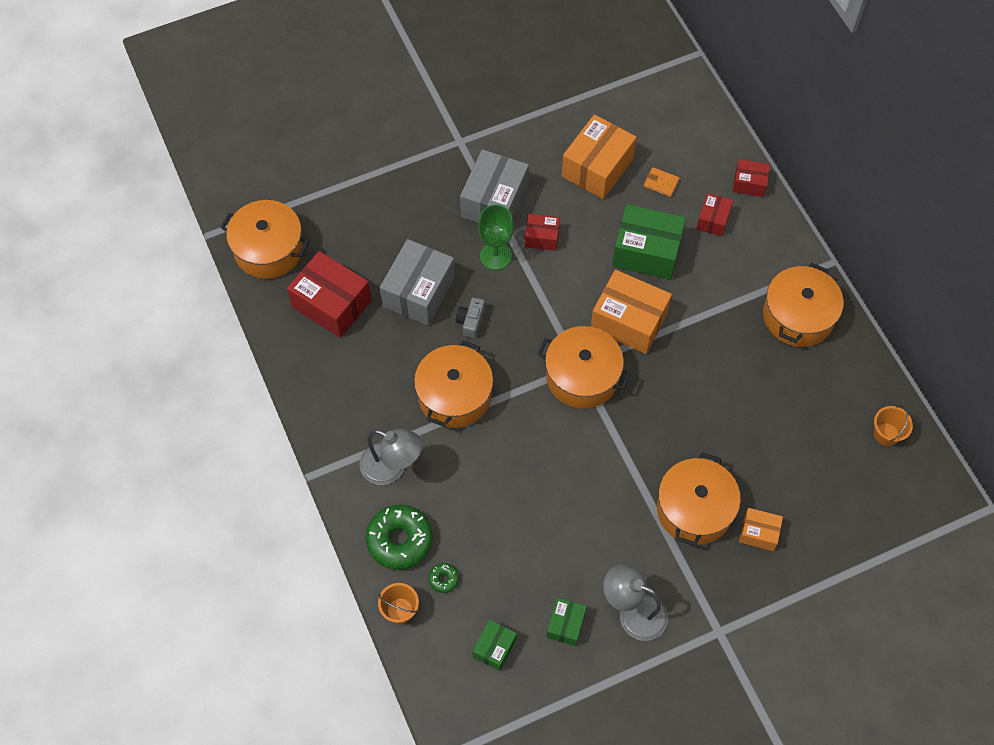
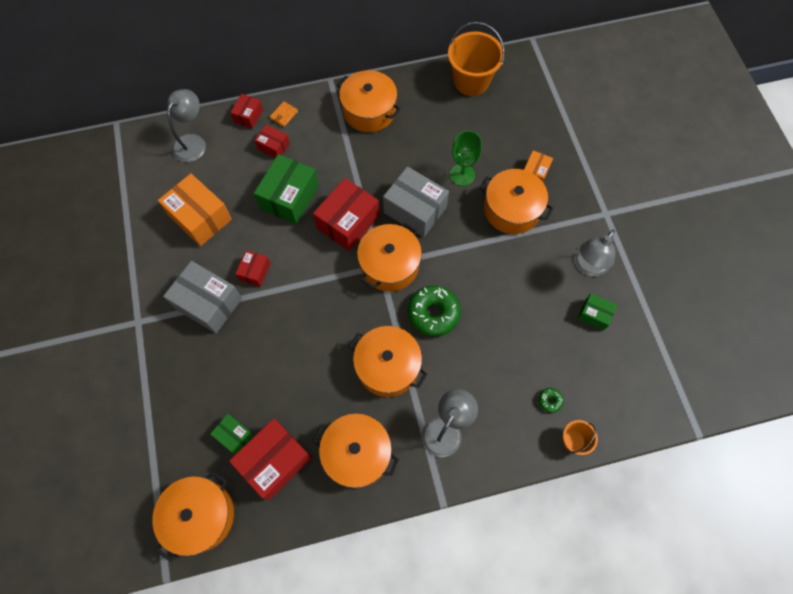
camera: 80 degrees left, 5 degrees up
green donut [366,504,433,570] -> green donut moved to [408,285,461,337]
grey box [380,239,455,326] -> grey box moved to [383,166,449,237]
grey camera [455,297,485,338] -> none
green box [472,620,517,671] -> green box moved to [210,414,254,454]
green goblet [478,205,514,270] -> green goblet moved to [450,131,482,186]
orange box [591,270,672,354] -> red box [313,178,380,251]
orange wallet [644,167,680,197] -> orange wallet moved to [270,101,298,127]
orange bucket [874,405,913,446] -> orange bucket [448,22,505,96], size x2.01
none -> grey lamp [167,89,206,162]
none -> orange pot [313,413,399,488]

